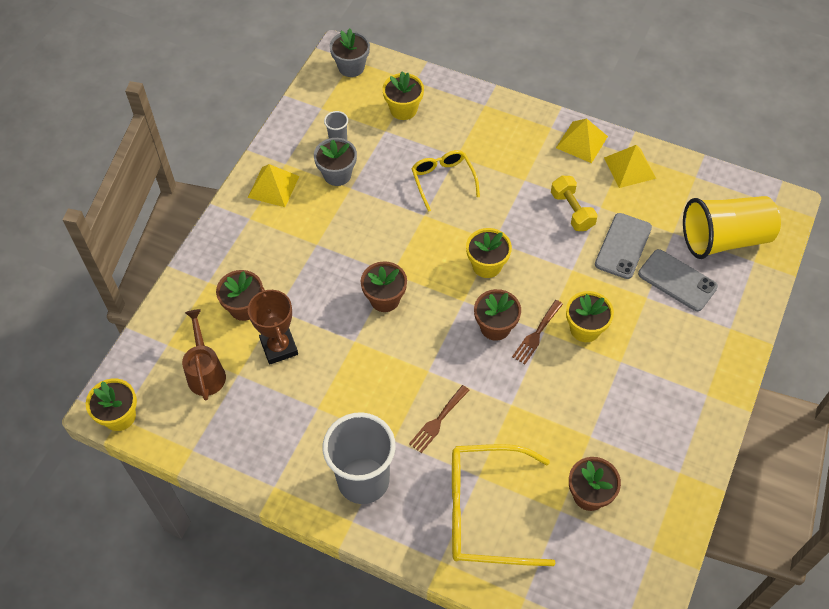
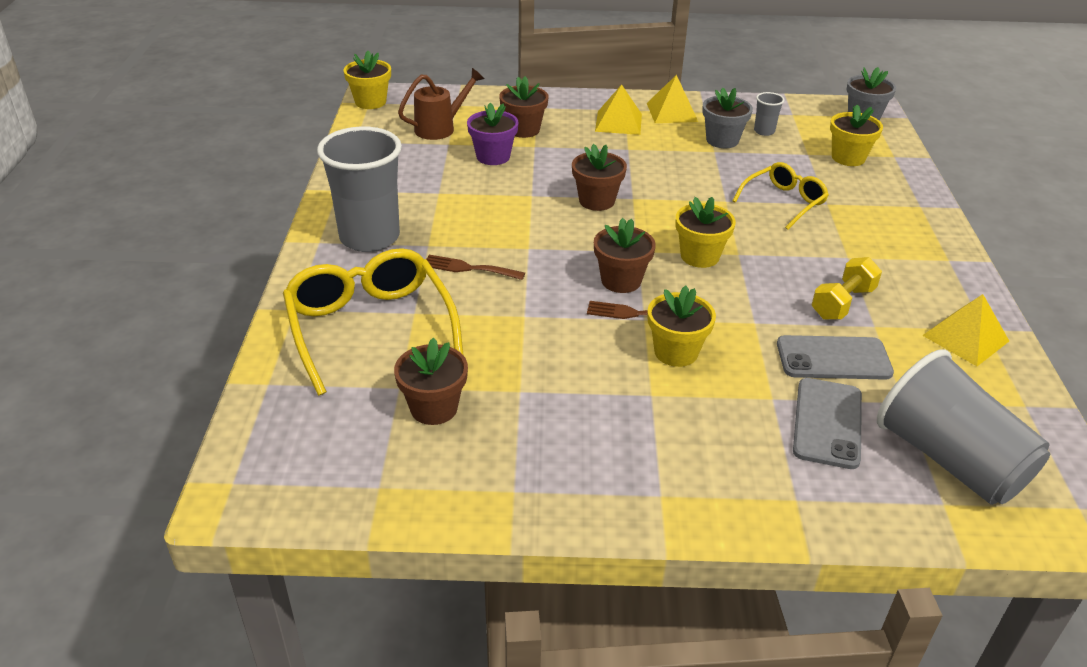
camera: 65 degrees right, 20 degrees down
brown trophy [248,286,298,365] -> purple flower pot [467,103,519,165]
yellow pyramid [556,119,608,163] -> yellow pyramid moved to [595,84,642,135]
yellow cup [683,196,781,259] -> grey cup [877,349,1050,505]

